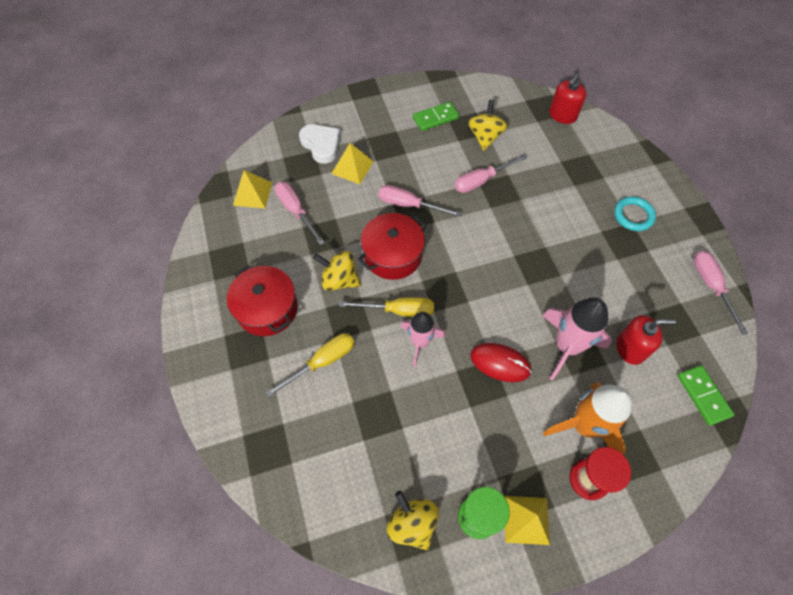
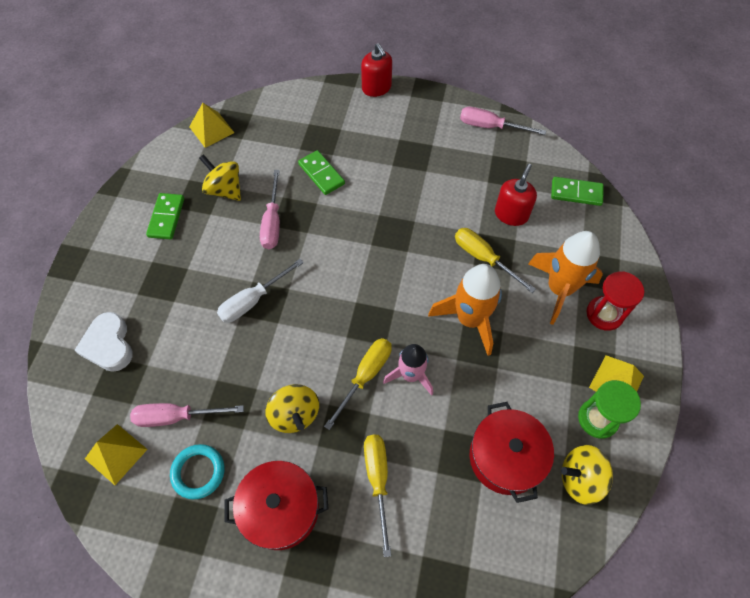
camera: 60 degrees left, 0 degrees up
white heart [299,124,340,164] -> white heart turned 105 degrees counterclockwise [74,312,133,372]
yellow spinning top [313,251,361,291] -> yellow spinning top turned 75 degrees counterclockwise [265,384,319,433]
yellow pyramid [331,143,374,184] -> yellow pyramid moved to [189,103,234,148]
red pot [358,213,427,280] -> red pot moved to [470,402,554,503]
pink screwdriver [379,185,462,217] -> white screwdriver [217,259,304,323]
red mouse [470,343,532,382] -> orange rocket [428,264,502,356]
pink rocket [542,297,612,380] -> yellow screwdriver [455,228,536,293]
red soap dispenser [549,74,586,124] -> red soap dispenser moved to [361,43,392,97]
turquoise ring [614,197,656,231] -> turquoise ring moved to [170,444,224,500]
none -> green domino [298,150,345,195]

